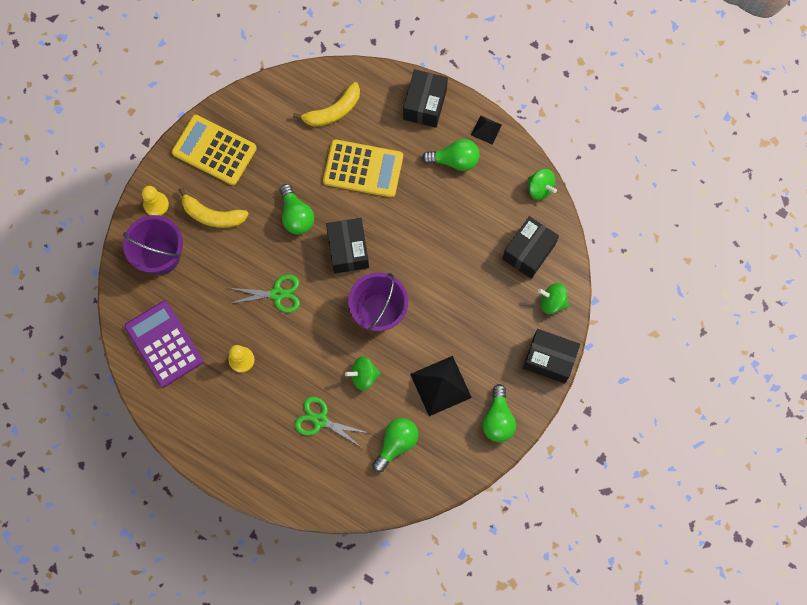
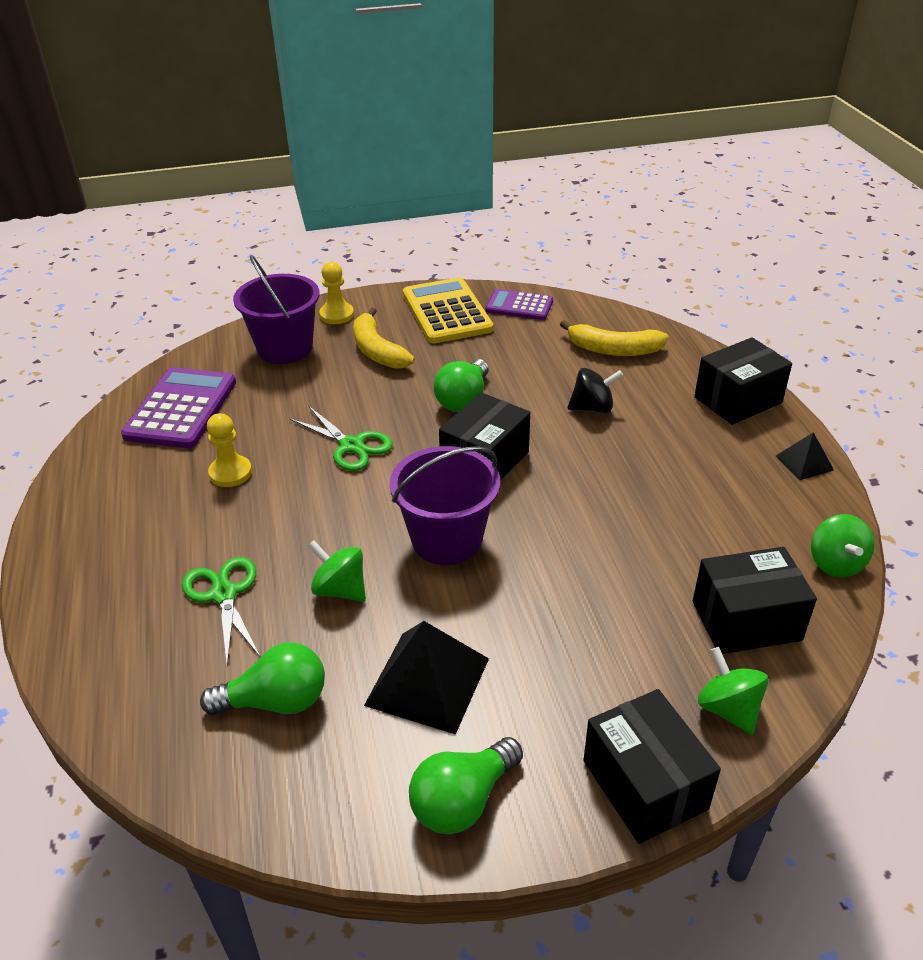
camera: 45 degrees right, 35 degrees down
yellow calculator [323,139,403,198] -> black spinning top [568,368,623,413]
green light bulb [422,139,480,171] -> none
none -> purple calculator [486,289,553,320]

